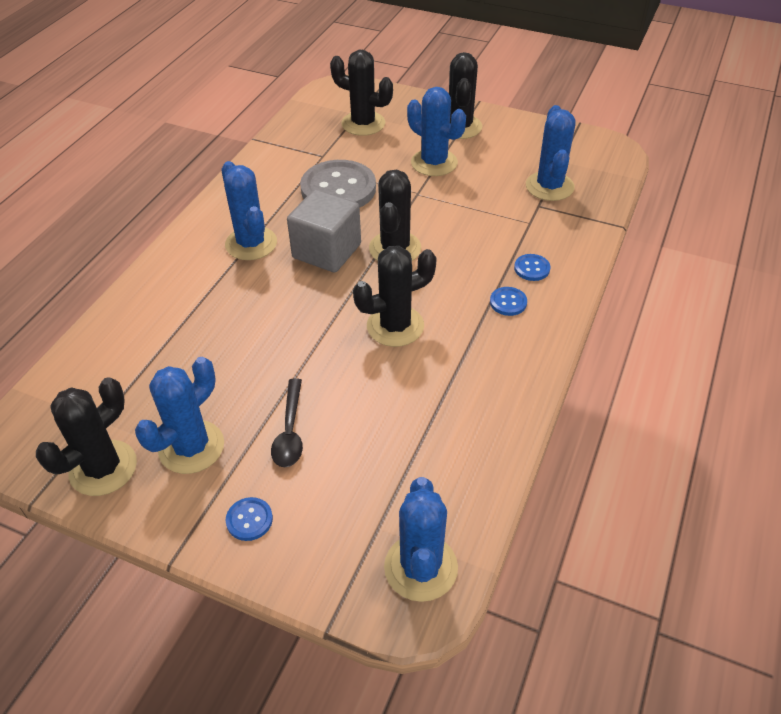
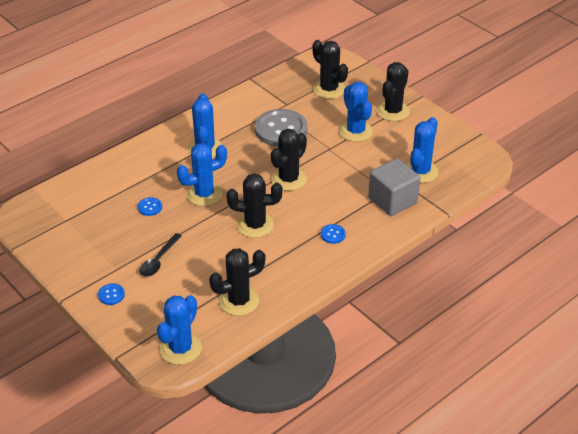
camera: 25 degrees right, 5 degrees down
black cactus [36,377,137,496] -> black cactus moved to [209,248,265,316]
blue cactus [135,357,224,474] -> blue cactus moved to [177,143,227,206]
grey cube [287,189,361,273] -> grey cube moved to [368,158,420,216]
blue button [514,254,550,281] -> blue button moved to [138,197,162,216]

